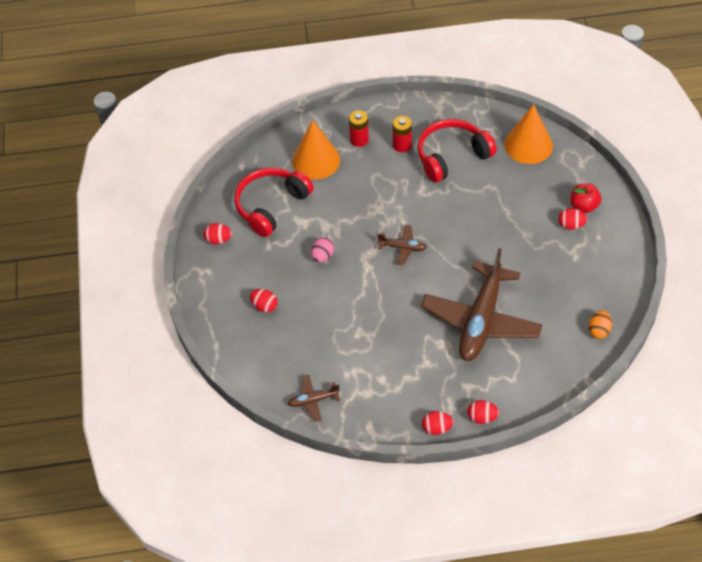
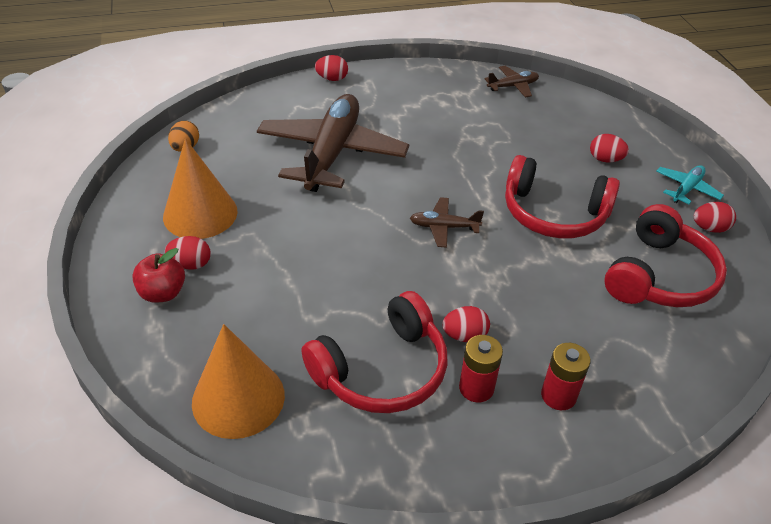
camera: 170 degrees right, 10 degrees down
orange cone [292,120,340,180] -> orange cone moved to [163,138,238,239]
pink egg [311,237,334,263] -> red headphones [505,155,620,238]
red egg [422,411,454,435] -> red egg moved to [442,306,490,342]
none -> turquoise plane [656,165,724,204]

